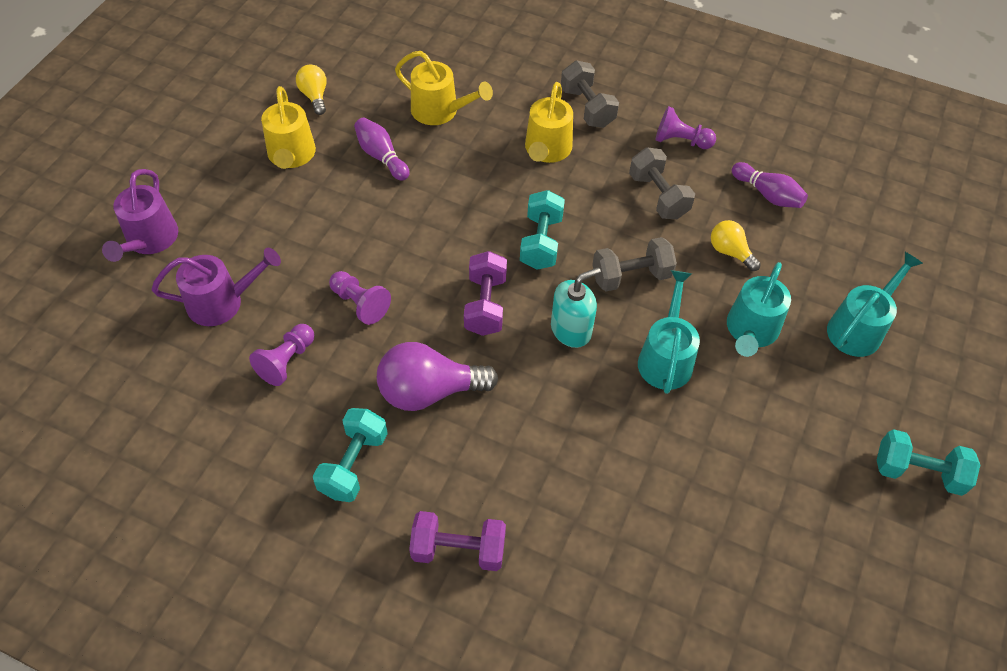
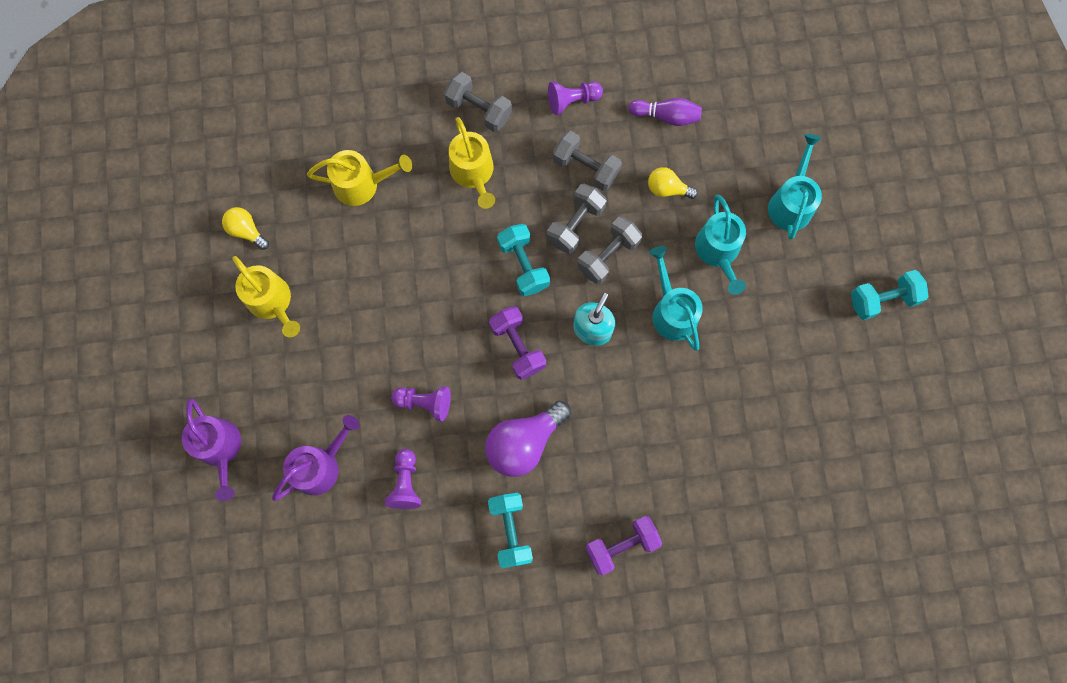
camera: 30 degrees left, 20 degrees up
purple bowling pin [354,117,409,181] -> none
none -> grey dumbbell [547,184,607,254]

